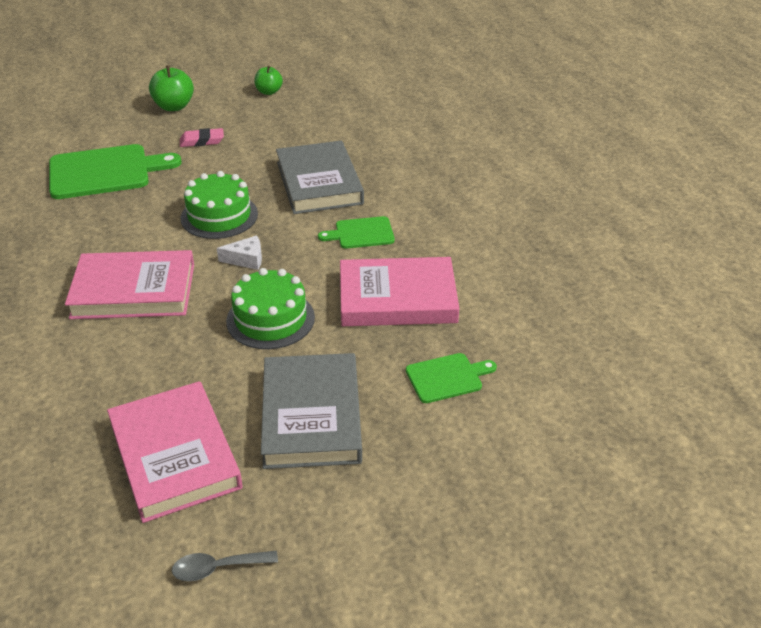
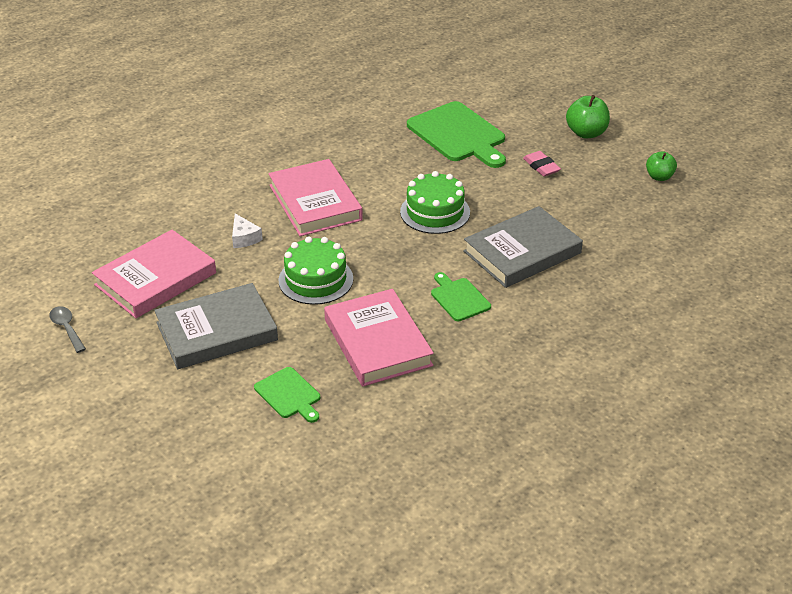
camera: 70 degrees right, 0 degrees up
white cheese [217,235,262,270] -> white cheese moved to [232,214,263,248]

